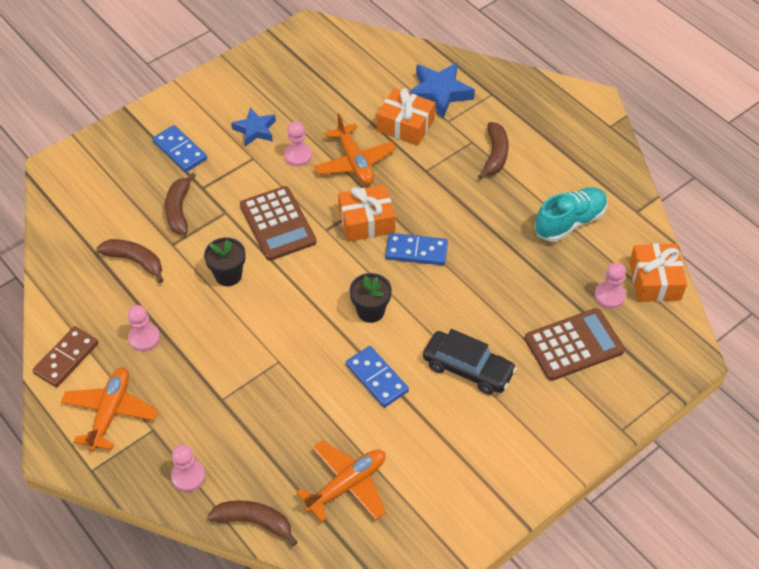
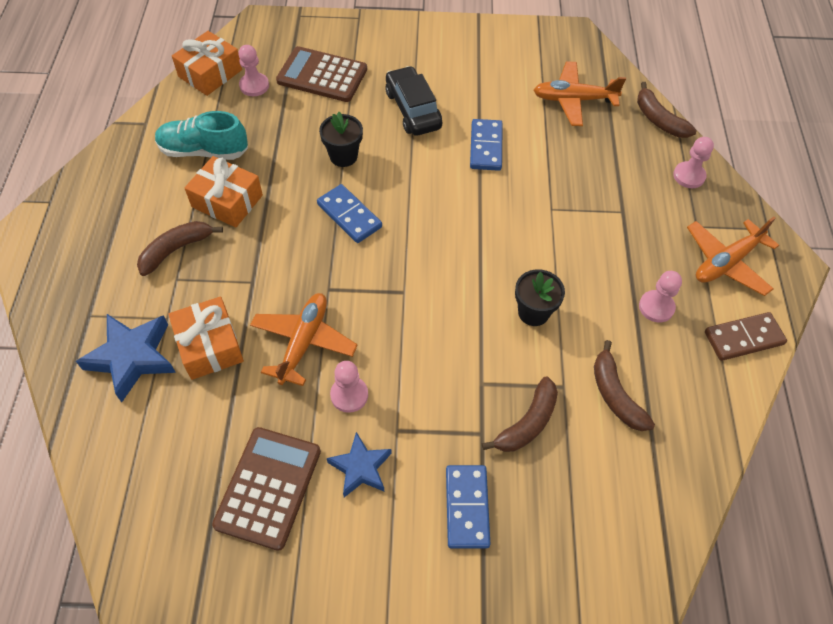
camera: 140 degrees left, 5 degrees up
brown calculator [240,186,316,261] -> brown calculator moved to [212,427,321,551]
orange gift [338,185,395,242] -> orange gift moved to [185,156,263,228]
black flower pot [350,273,392,323] -> black flower pot moved to [319,112,363,167]

